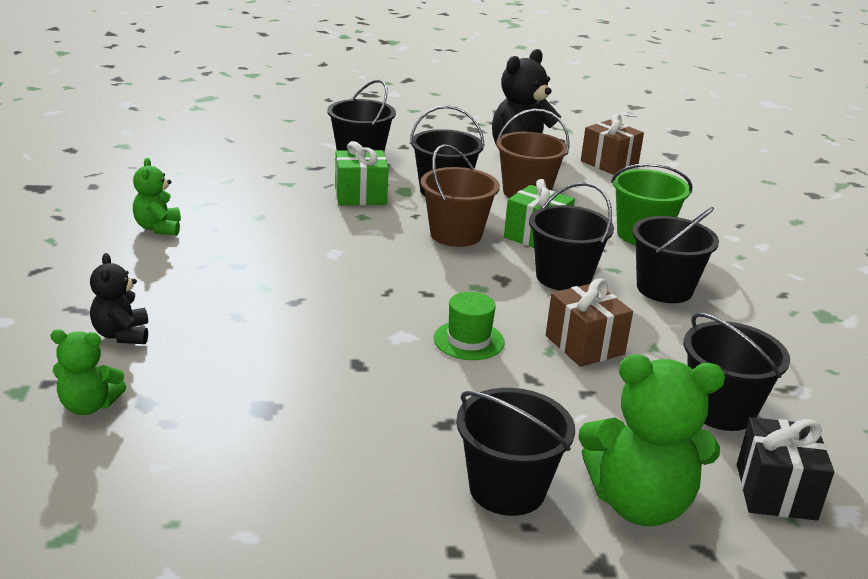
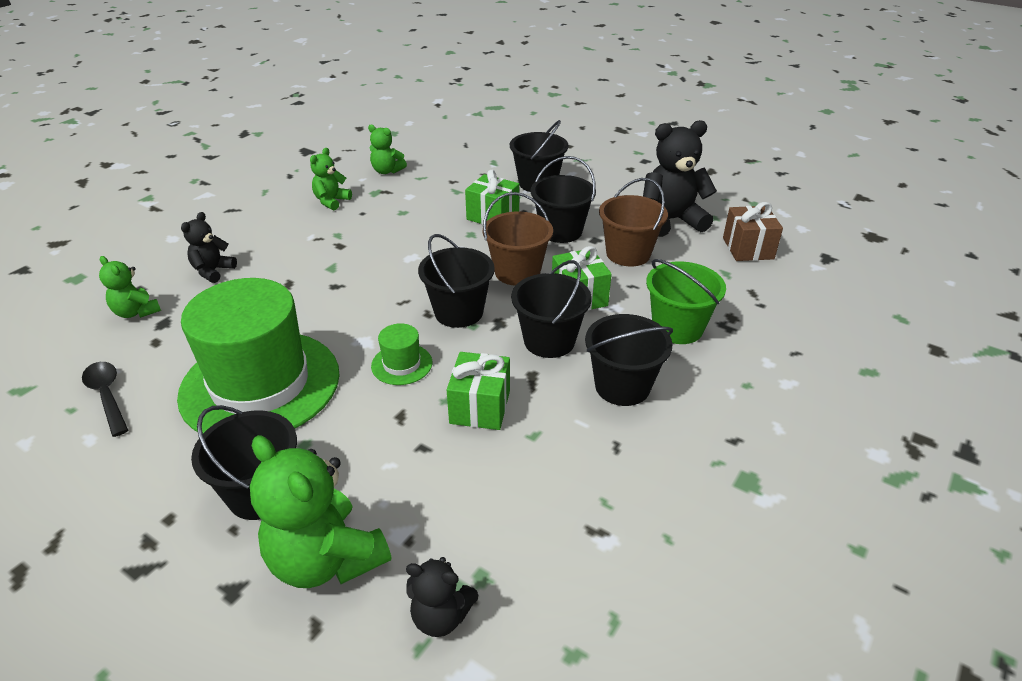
camera: 40 degrees right, 10 degrees up
brown gift [546,278,633,367] -> green gift [447,352,510,430]
black bucket [684,313,790,431] -> black bucket moved to [418,234,495,328]
black gift [737,417,834,520] -> black teddy bear [406,557,478,637]
none -> black spoon [82,362,128,437]
none -> green hat [177,278,340,433]
none -> green teddy bear [368,125,407,174]

